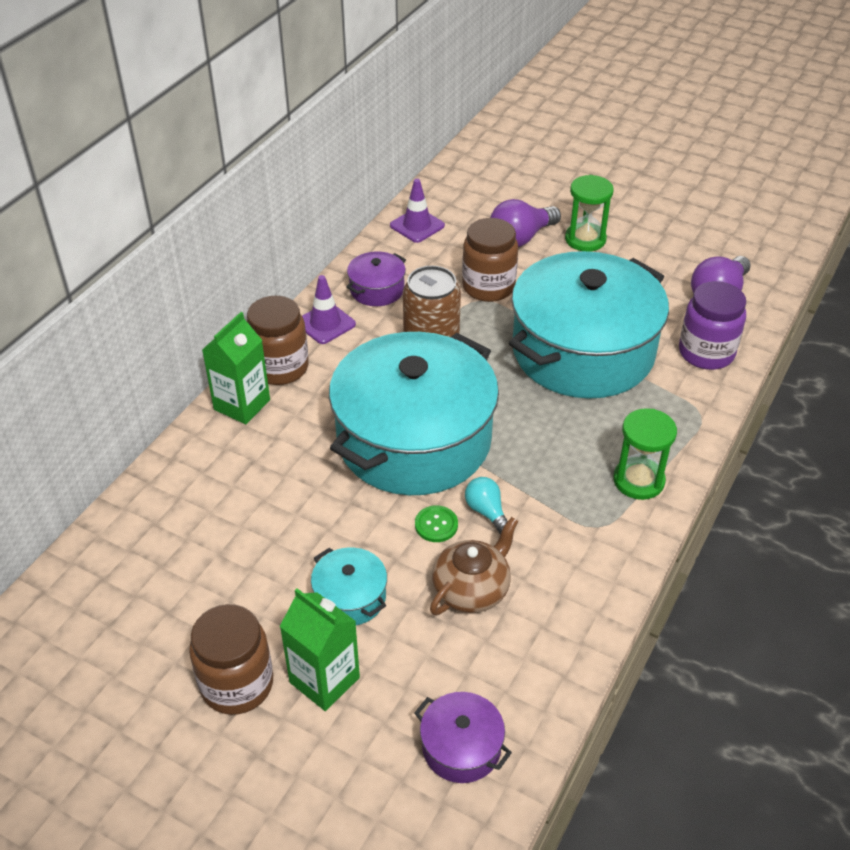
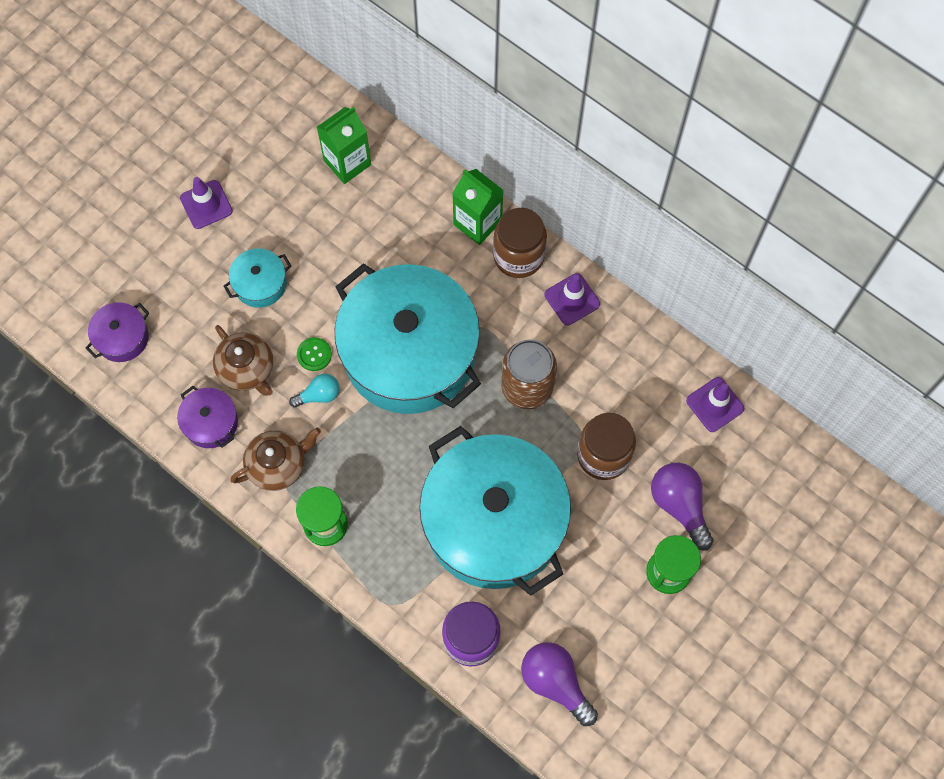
camera: 100 degrees right, 25 degrees up
brown jar [189,604,273,715] -> purple traffic cone [180,177,233,229]
green carton [280,588,360,711] -> green carton moved to [317,107,371,184]
purple pot [346,251,406,306] -> purple pot moved to [177,386,238,448]
none -> brown teapot [230,428,321,491]

